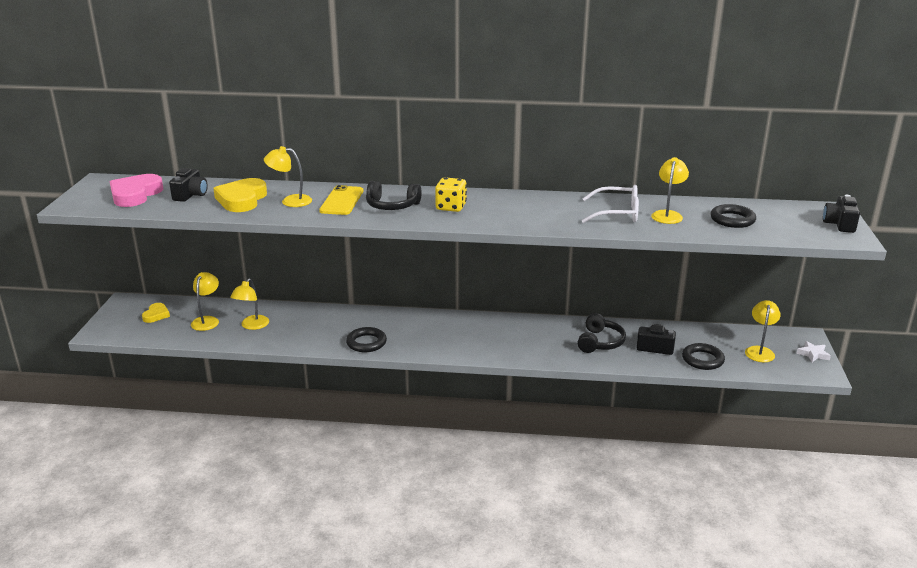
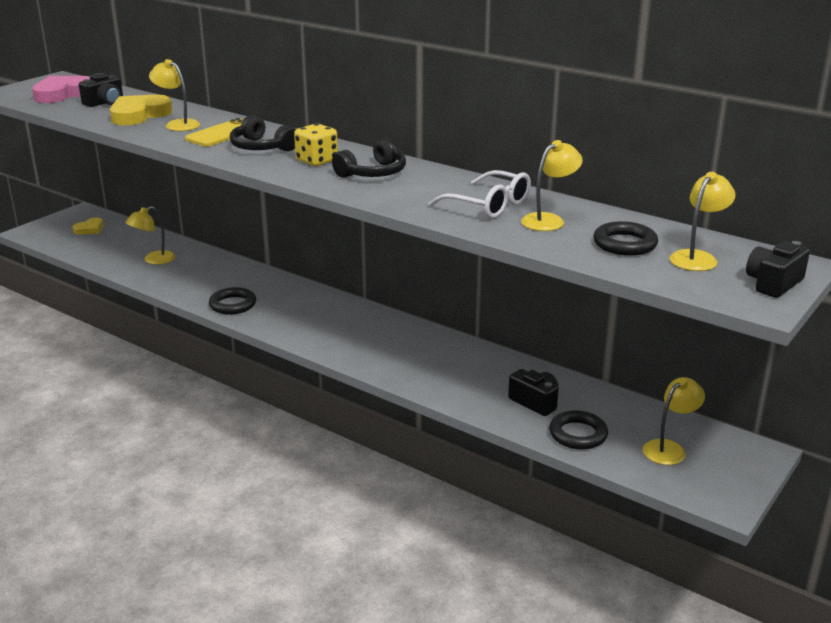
camera: 30 degrees right, 0 degrees up
yellow lamp [191,272,219,331] -> yellow lamp moved to [670,172,735,271]
black headphones [577,313,626,353] -> black headphones moved to [332,138,406,178]
white star [796,341,831,362] -> none

